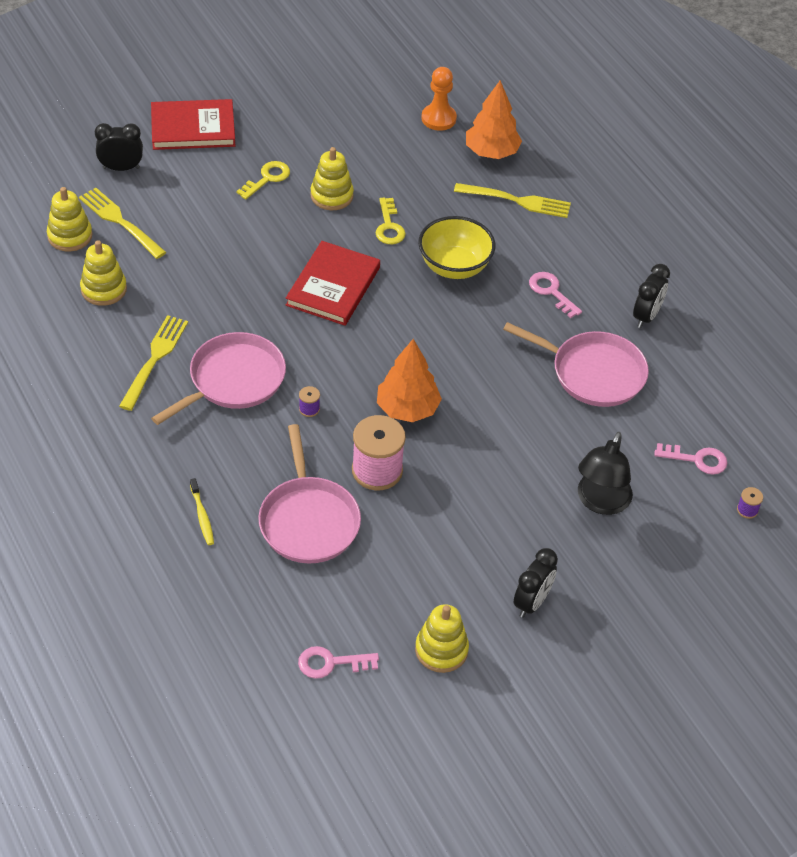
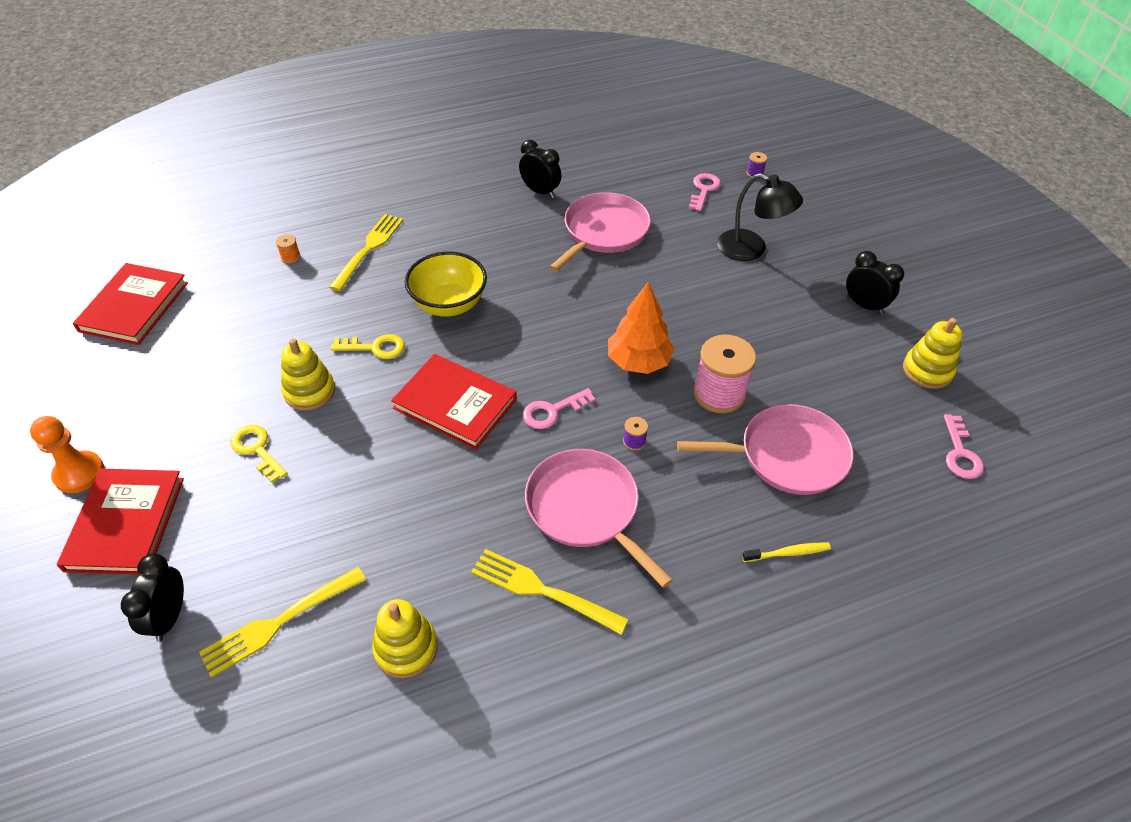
camera: 80 degrees left, 0 degrees up
yellow stacking toy [47,187,92,252] -> none
orange pawn [421,67,457,131] -> orange pawn moved to [30,416,104,493]
orange tree [466,80,522,159] -> orange spool [276,234,301,264]
pink key [529,272,582,318] -> pink key moved to [523,388,596,429]
none -> red book [73,263,188,345]

